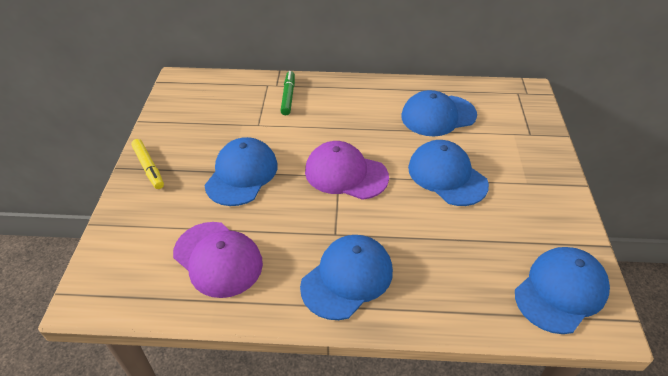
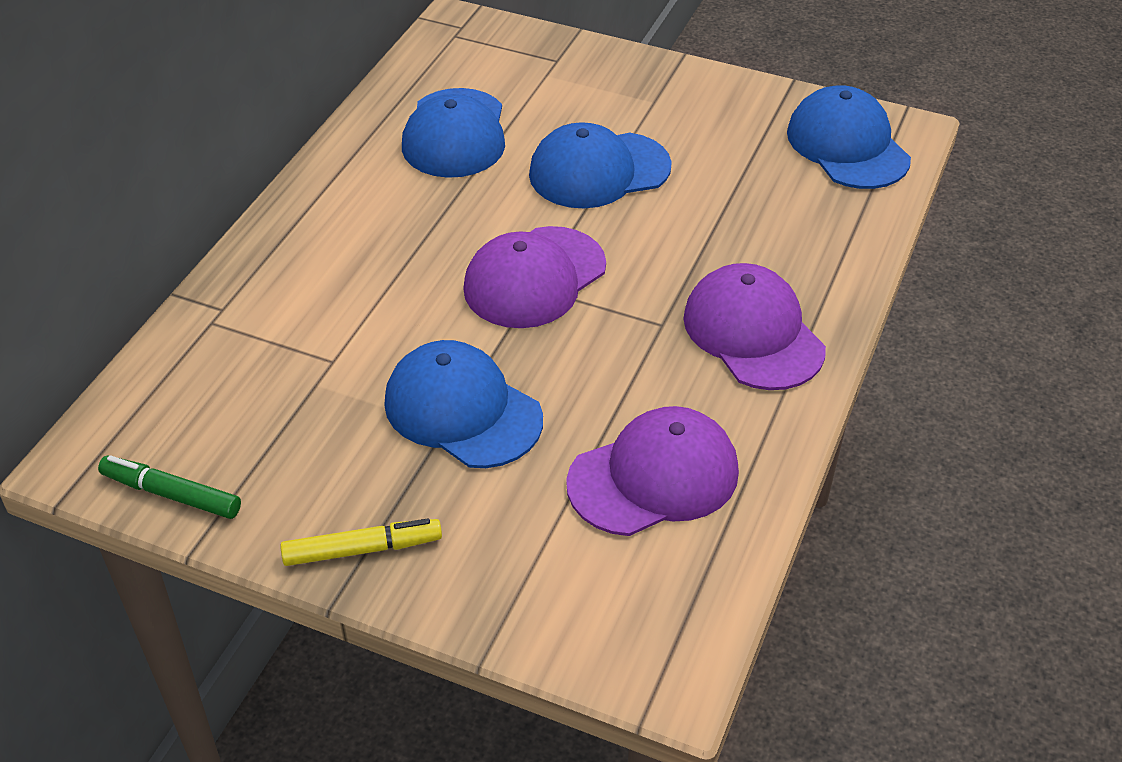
camera: 70 degrees left, 0 degrees up
green marker [281,71,295,115] -> green marker moved to [98,455,241,519]
blue cap [300,235,393,320] -> purple cap [683,263,826,390]

